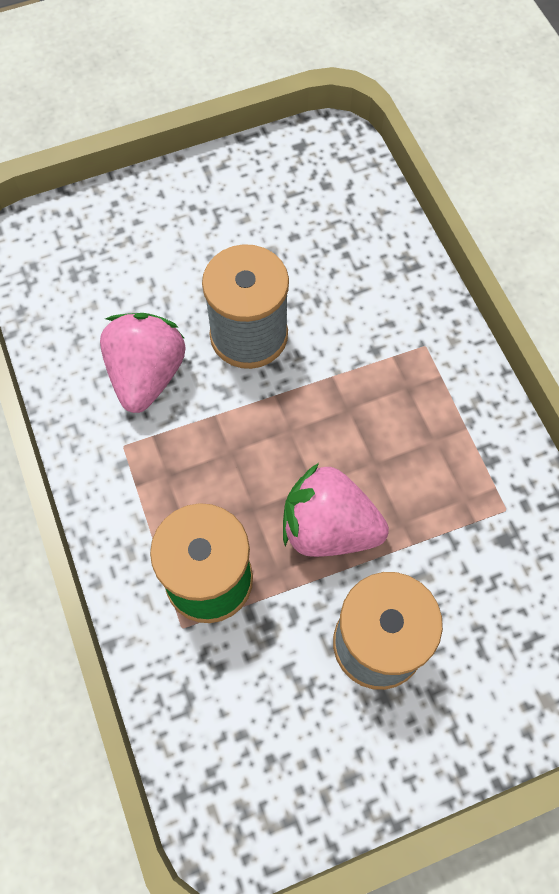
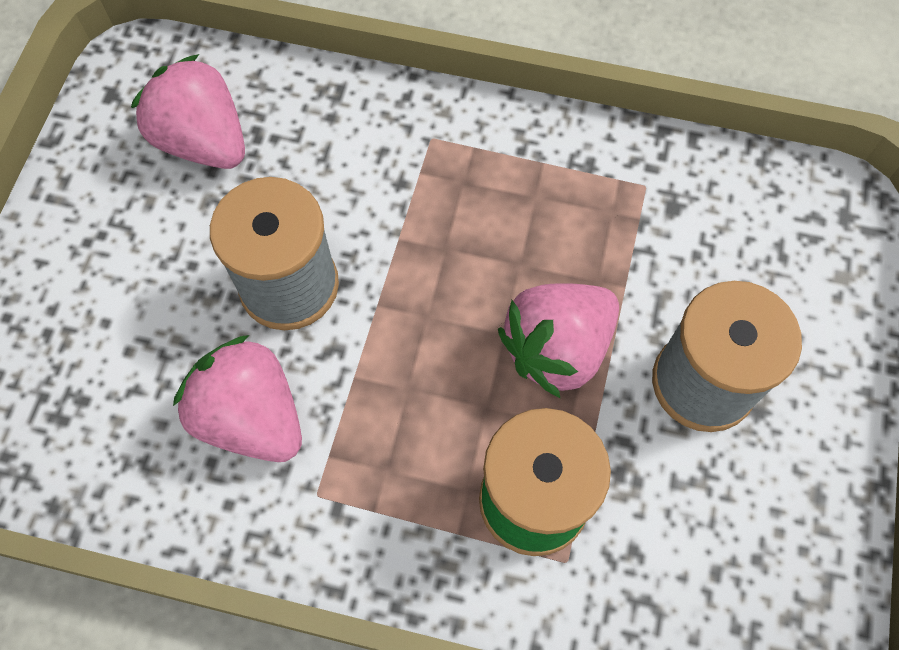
camera: 55 degrees left, 0 degrees up
none -> pink strawberry [131,54,245,169]

